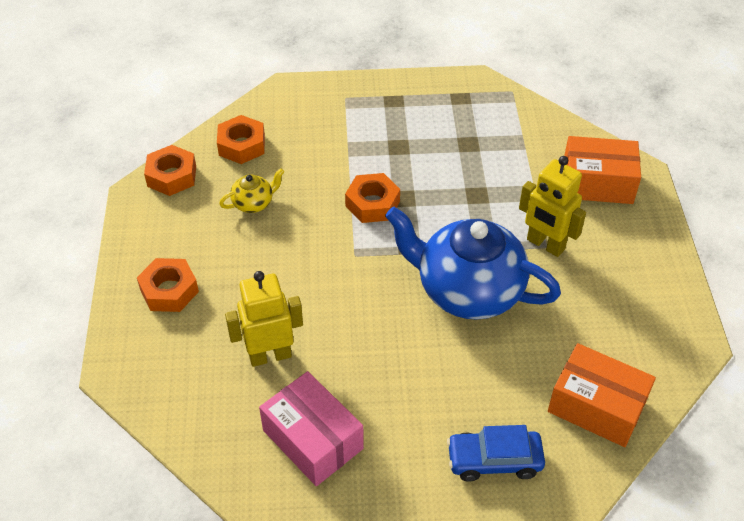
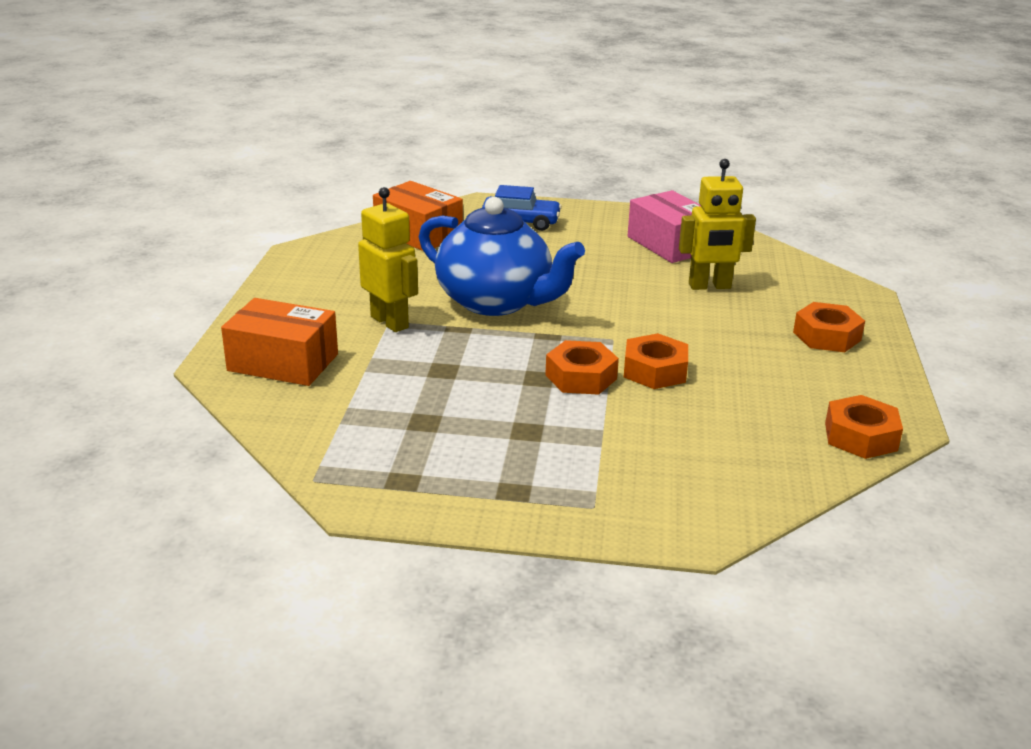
camera: 170 degrees left, 20 degrees down
orange nut [217,115,265,164] -> orange nut moved to [624,333,688,389]
yellow teapot [219,168,285,213] -> none

